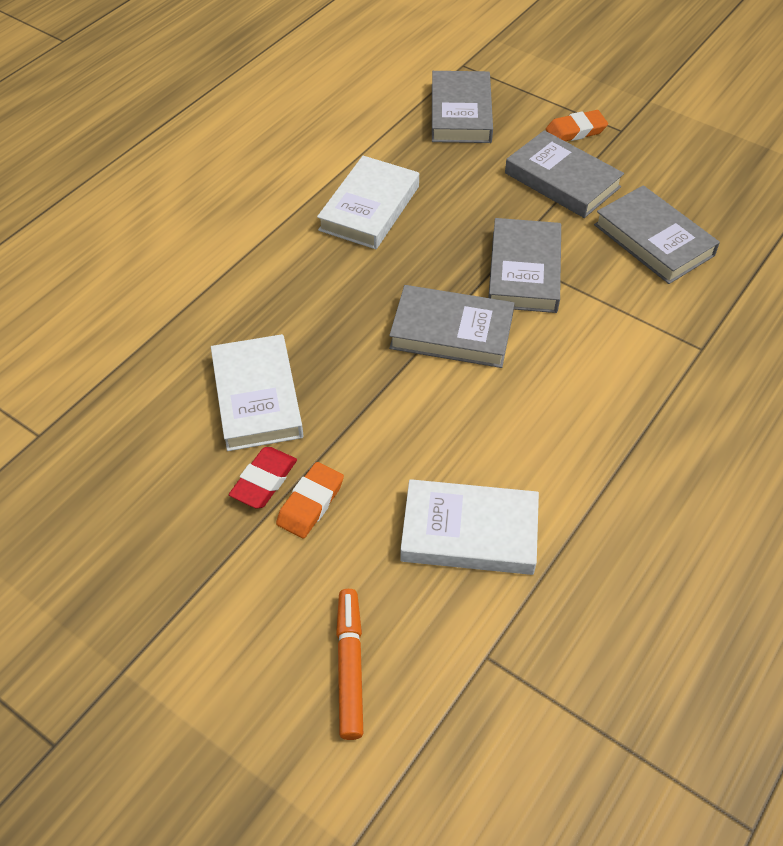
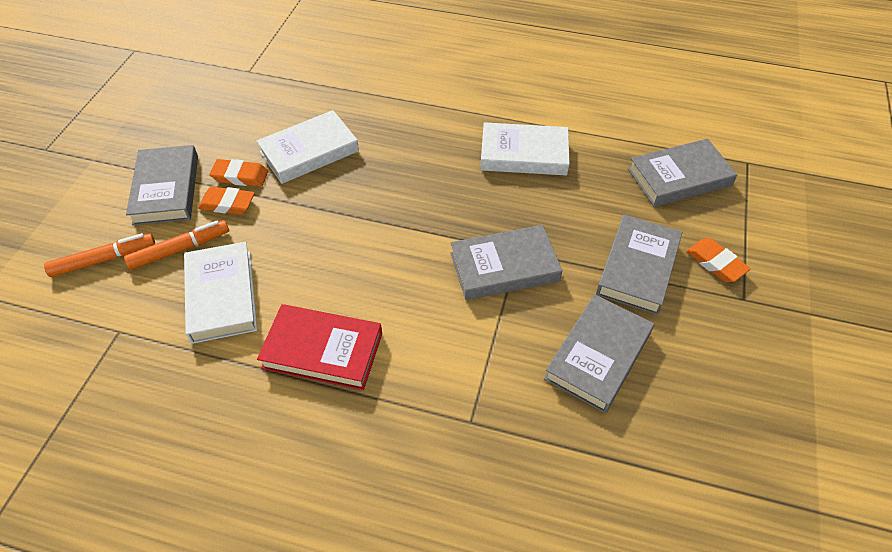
camera: 70 degrees right, 0 degrees up
red eraser [229,447,297,509] -> orange eraser [210,159,269,187]
grey book [389,285,515,368] -> grey book moved to [126,145,198,225]
none -> orange marker [124,220,229,270]
none -> red book [257,304,382,390]

